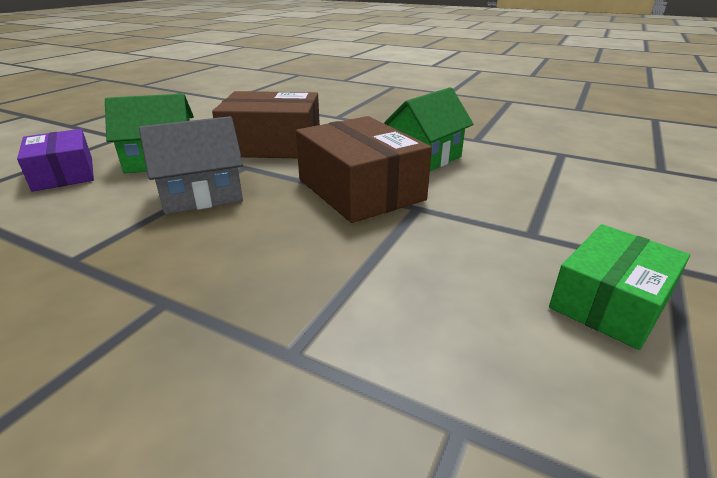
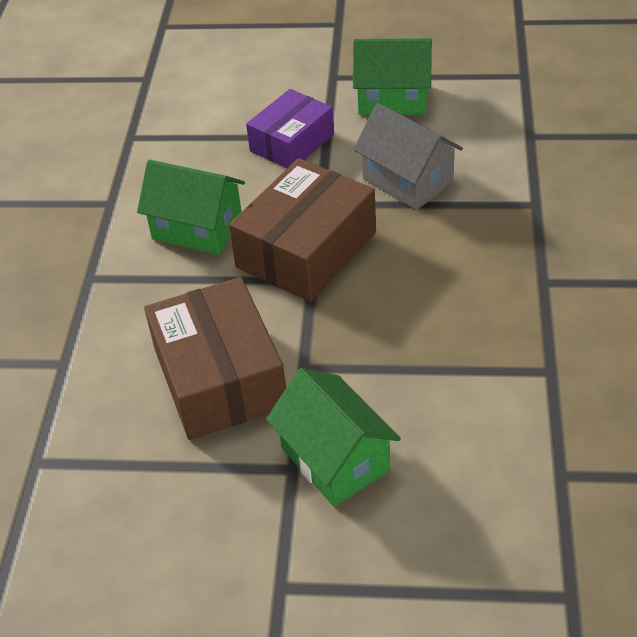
camera: 110 degrees left, 15 degrees up
purple box [17,129,94,192] -> purple box moved to [246,89,334,168]
grey house [139,116,243,215] -> grey house moved to [353,103,463,210]
green box [549,224,690,350] -> green house [353,38,432,115]

